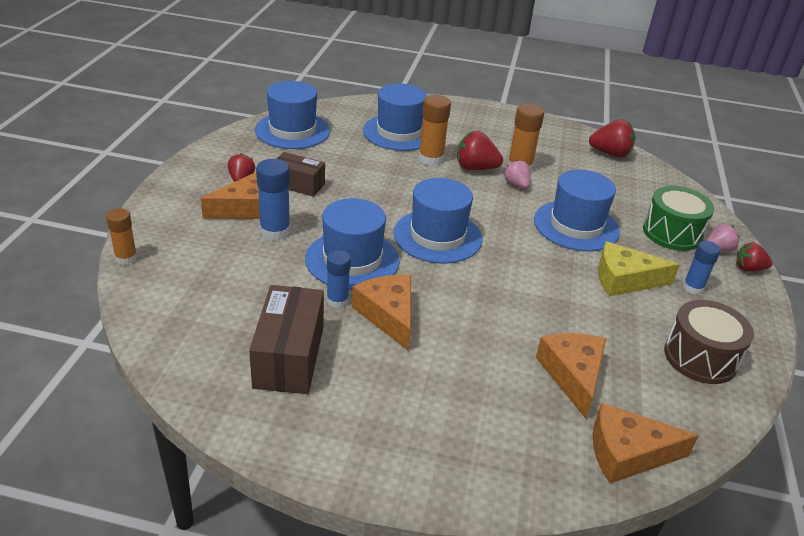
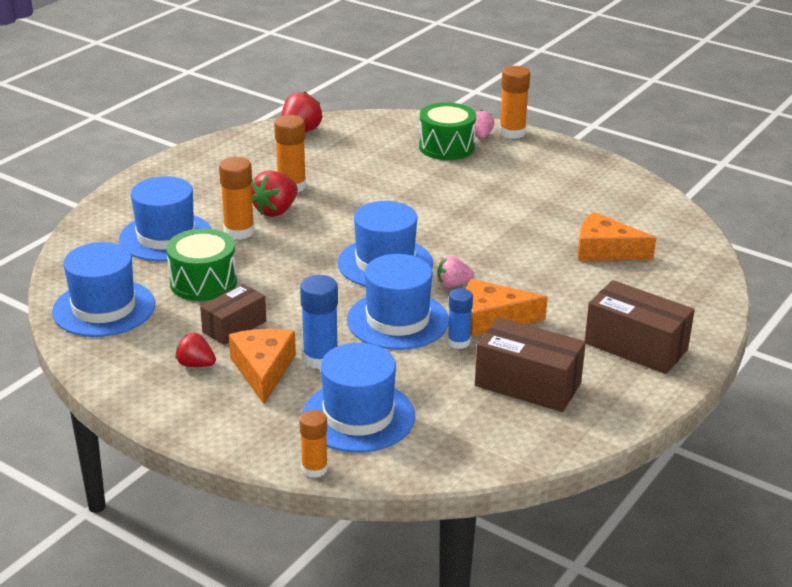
camera: 65 degrees left, 5 degrees down
pink strawberry [504,160,530,189] -> pink strawberry moved to [437,256,474,288]
blue hat [534,170,620,251] -> blue hat moved to [302,343,415,453]
orange cheese [593,403,699,483] -> none
yellow cheese [598,241,680,296] -> none
brown drum [664,300,754,384] -> none
blue glue stick [683,241,721,295] -> none
red strawberry [736,243,773,272] -> orange glue stick [499,66,530,139]
none -> green drum [166,228,237,301]
none -> brown box [585,280,695,374]

